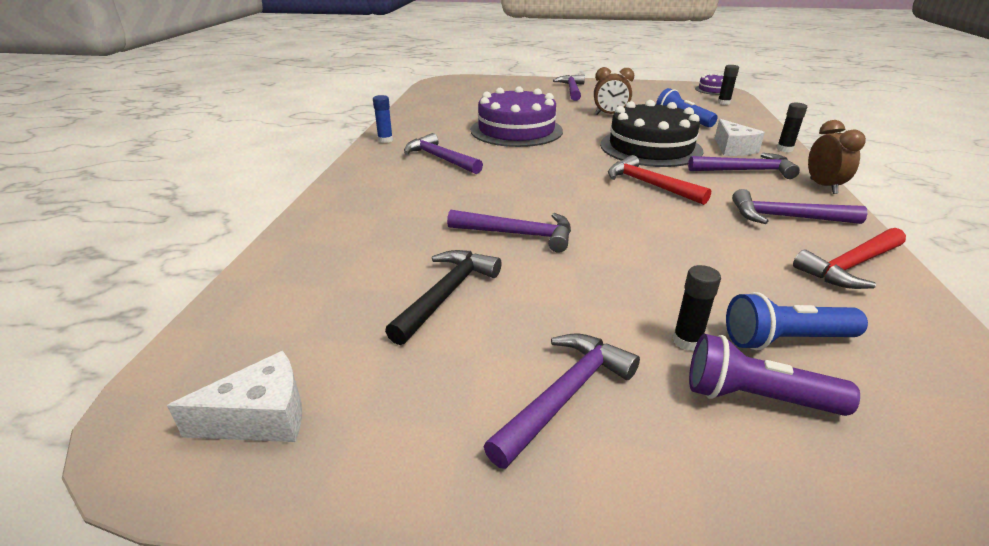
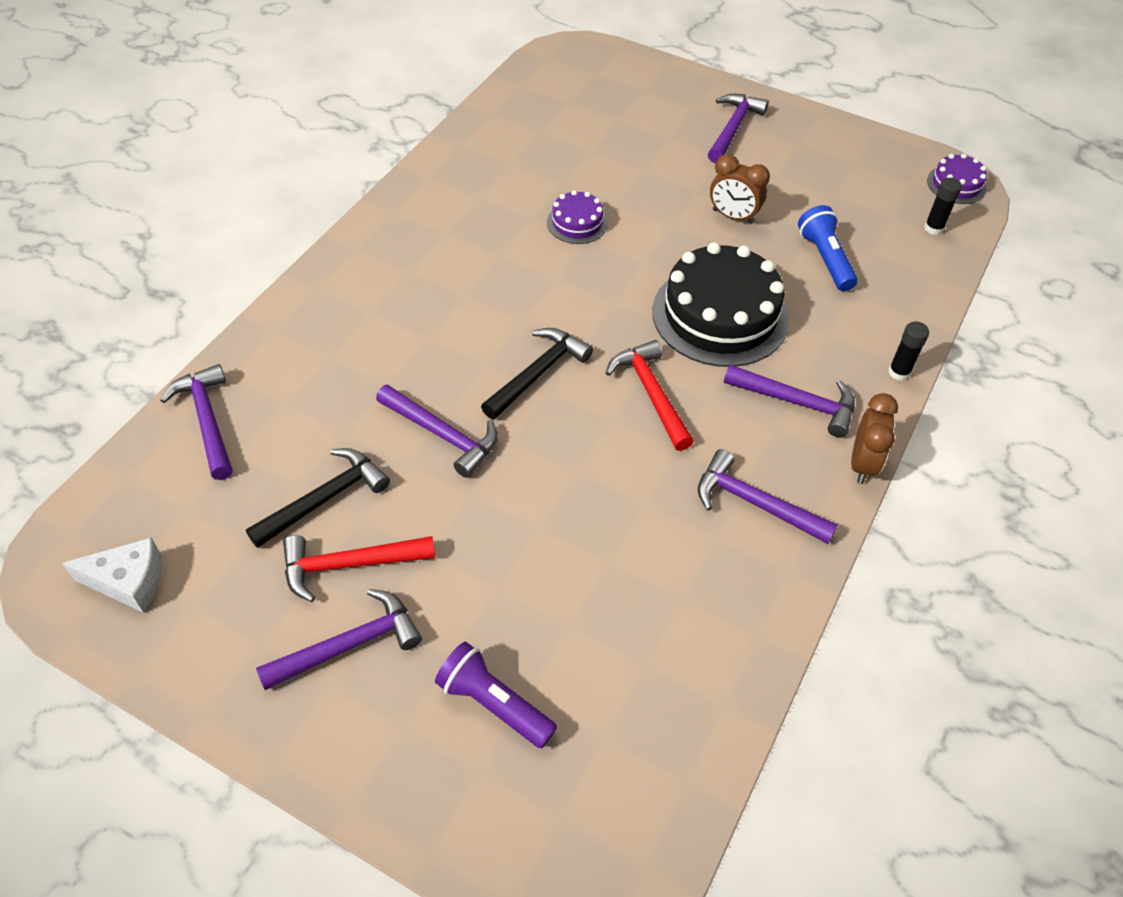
camera: 20 degrees right, 20 degrees up
blue glue stick [373,95,393,143] -> none
purple hammer [404,133,483,174] -> purple hammer moved to [160,364,233,480]
purple cake [471,86,563,147] -> purple cake [547,190,608,244], size x0.48
black glue stick [673,265,721,351] -> none
white cheese [715,119,765,156] -> none
blue flashlight [726,292,868,350] -> none
red hammer [793,228,906,289] -> red hammer moved to [283,535,435,602]
none -> black hammer [481,328,593,420]

